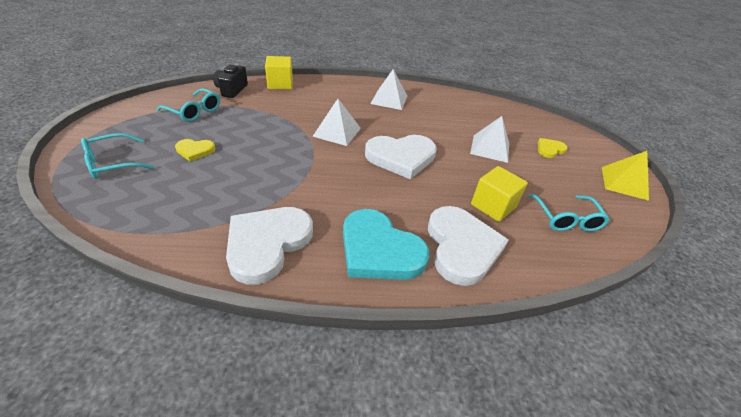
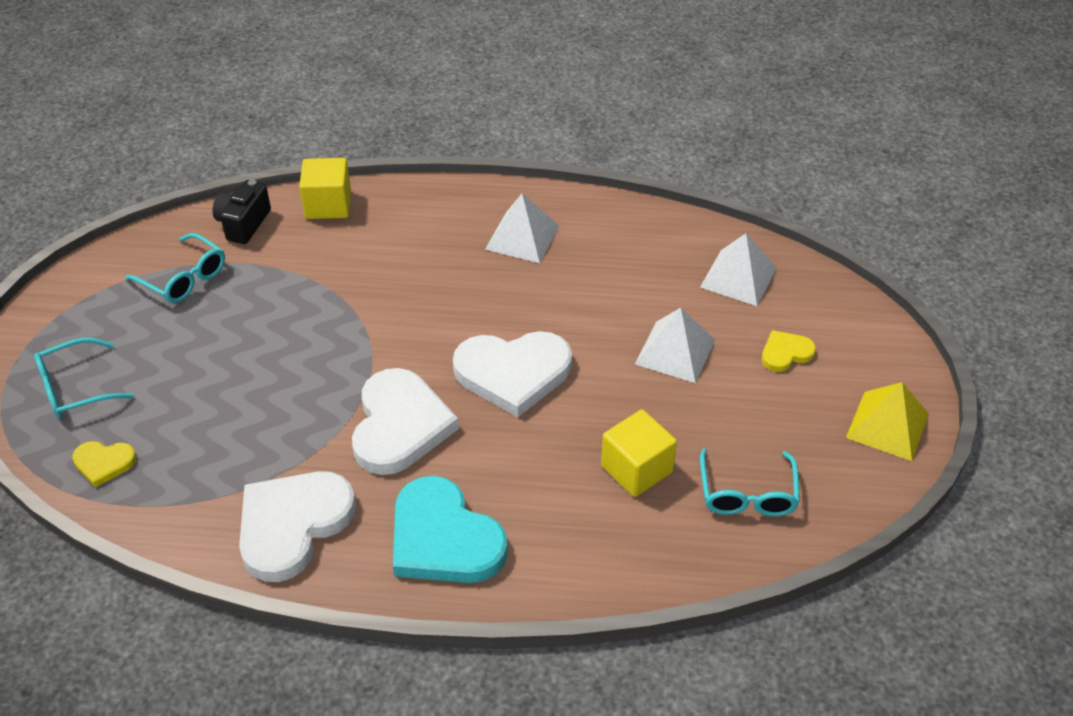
camera: 10 degrees right, 5 degrees up
yellow heart [175,139,215,161] -> yellow heart moved to [72,441,136,487]
white pyramid [312,99,361,146] -> white pyramid moved to [700,233,777,306]
white heart [428,206,509,286] -> white heart moved to [352,368,459,475]

